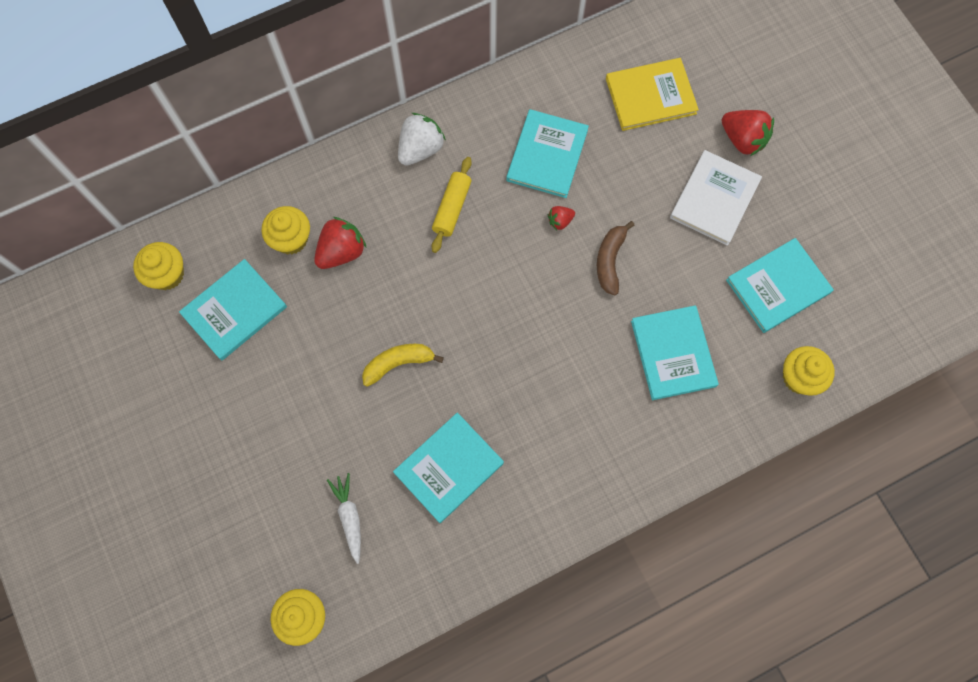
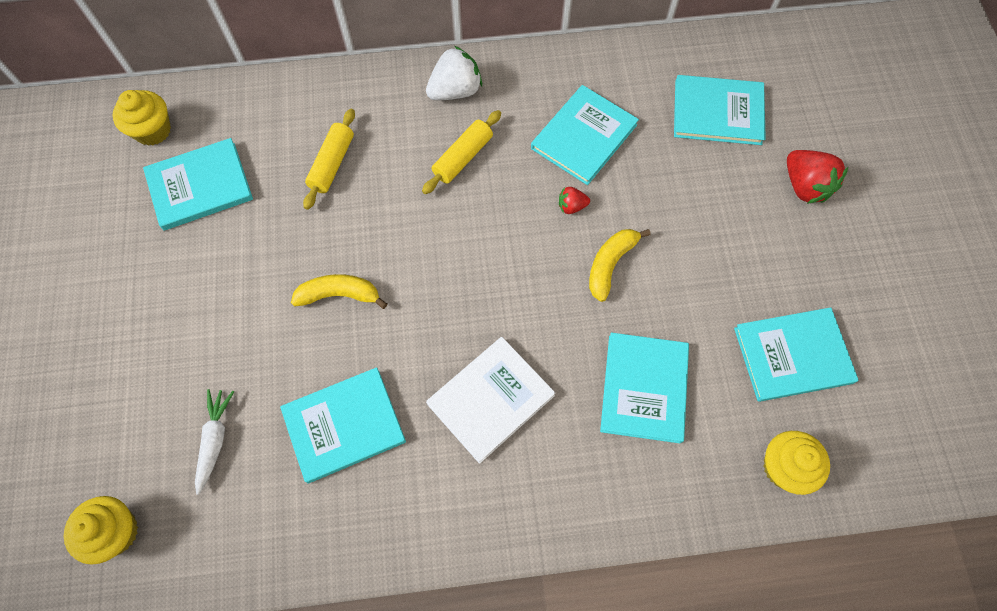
camera: 20 degrees right, 5 degrees down
yellow cupcake [261,206,310,254] -> none
red strawberry [314,217,366,269] -> yellow rolling pin [303,109,355,210]
brown banana [597,221,635,295] -> yellow banana [589,229,651,302]
yellow book [606,58,699,131] -> turquoise book [674,75,766,145]
white book [670,150,762,246] -> white book moved to [426,337,555,464]

